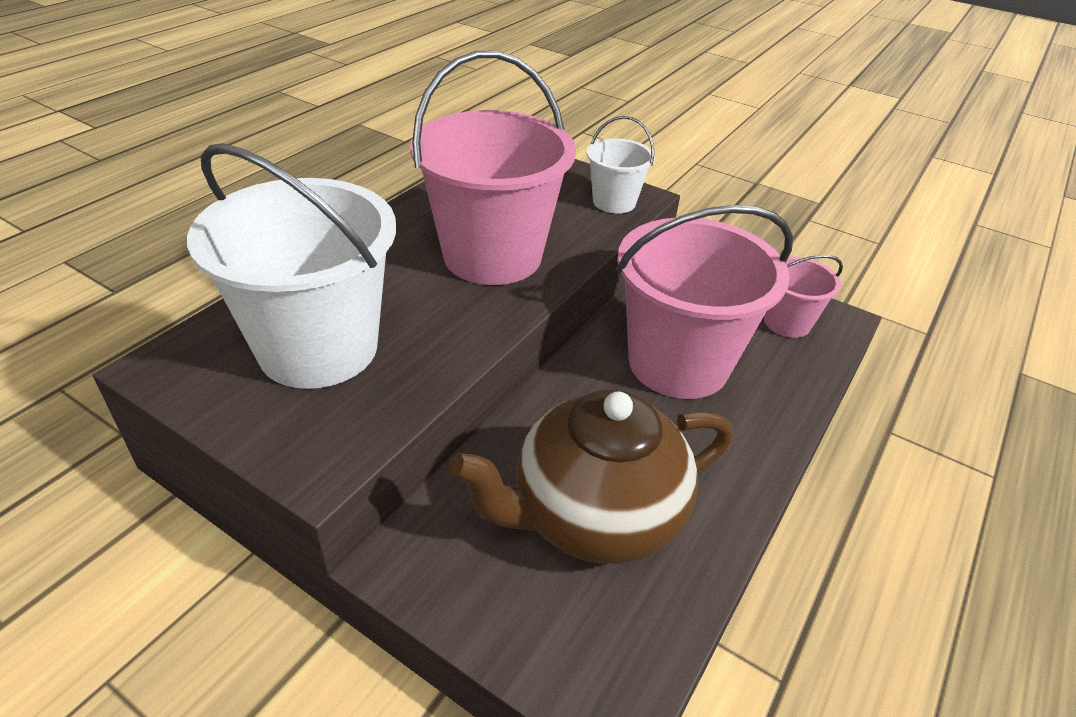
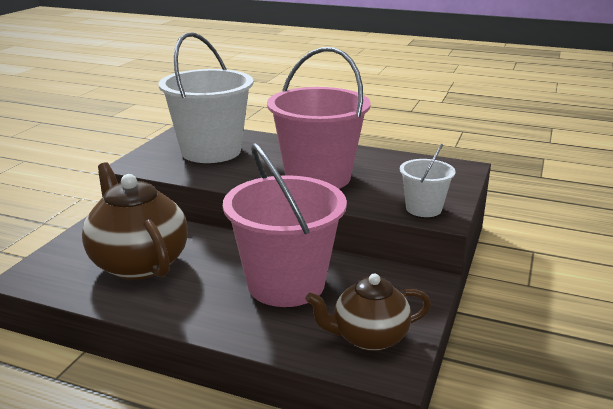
camera: 80 degrees right, 15 degrees down
pink bucket [764,255,843,338] -> brown teapot [306,274,431,351]

